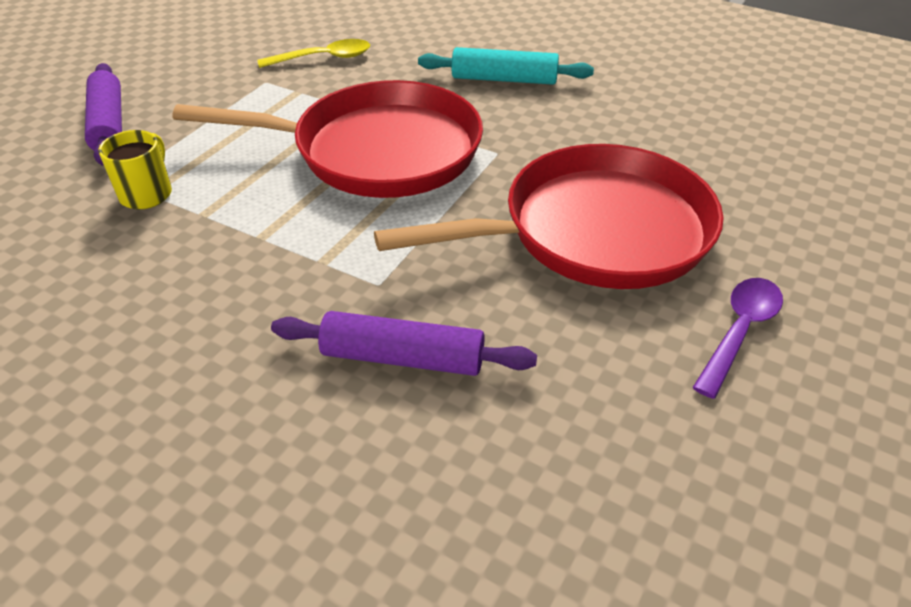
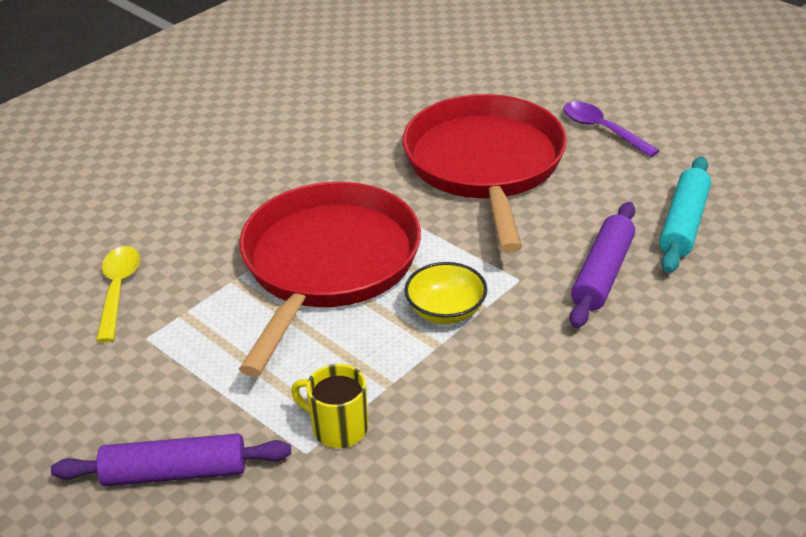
camera: 75 degrees left, 5 degrees down
turquoise rolling pin [418,47,594,85] -> turquoise rolling pin moved to [659,156,711,273]
none -> yellow bowl [405,262,487,324]

